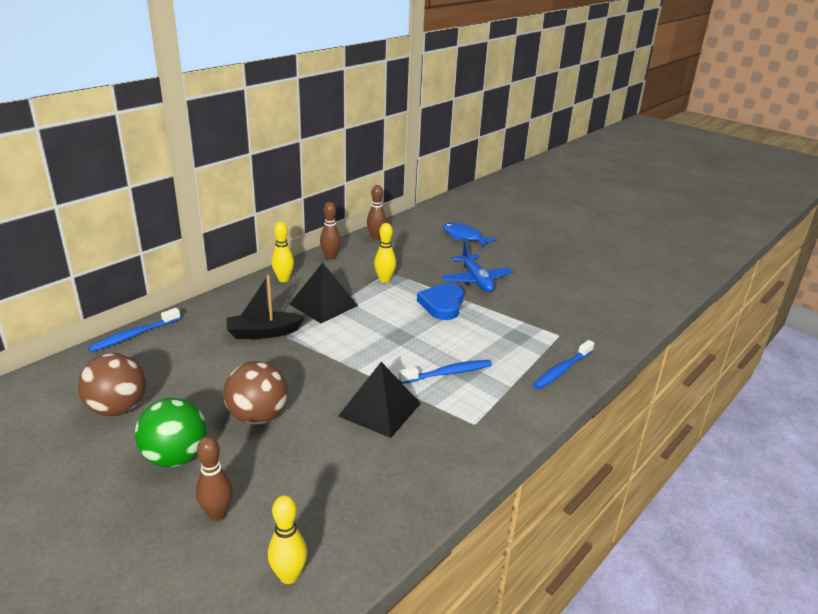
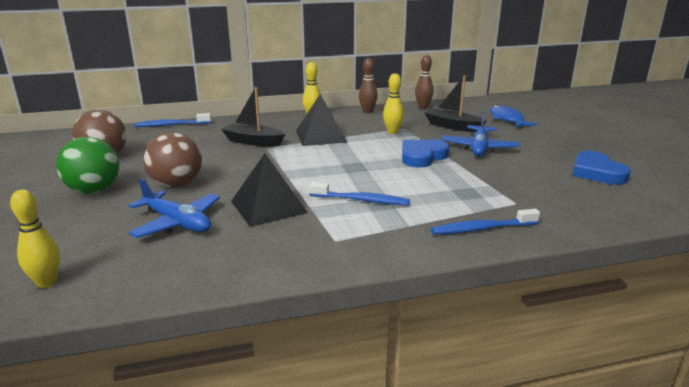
camera: 35 degrees right, 5 degrees down
brown bowling pin [196,437,233,521] -> none
none -> blue plane [129,178,220,238]
none -> black boat [425,75,486,132]
none -> blue heart [573,151,631,185]

